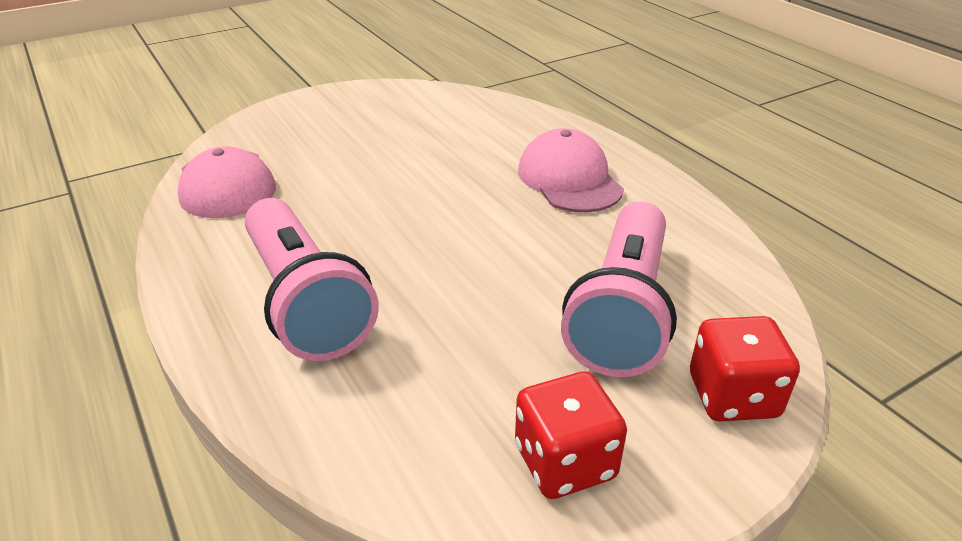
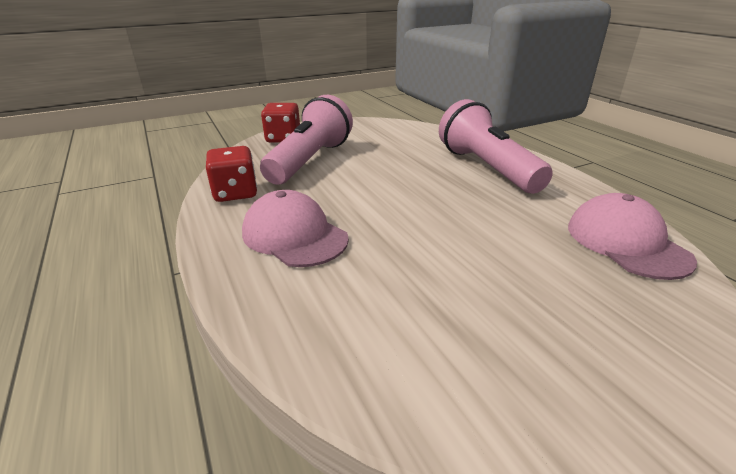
camera: 175 degrees left, 5 degrees down
red dice [515,371,627,499] -> red dice moved to [206,146,257,202]
pink cap [518,128,624,212] -> pink cap turned 150 degrees clockwise [242,190,349,267]

